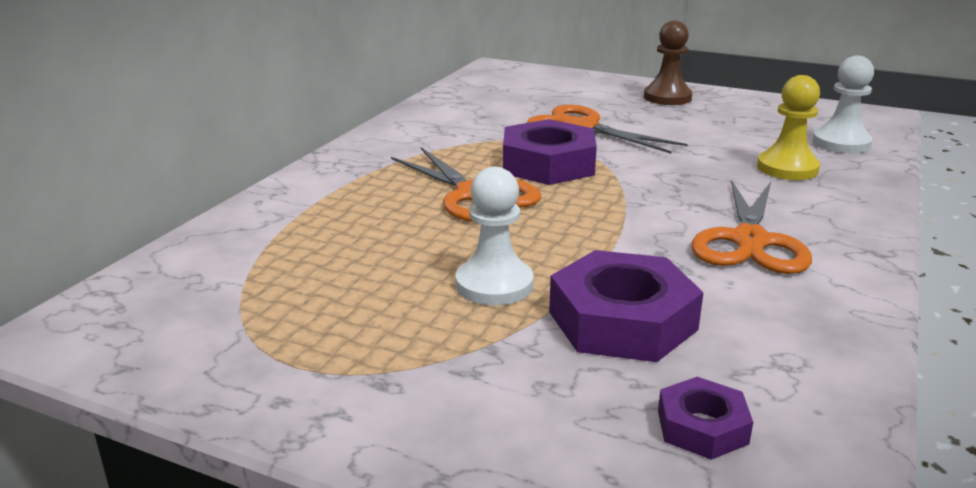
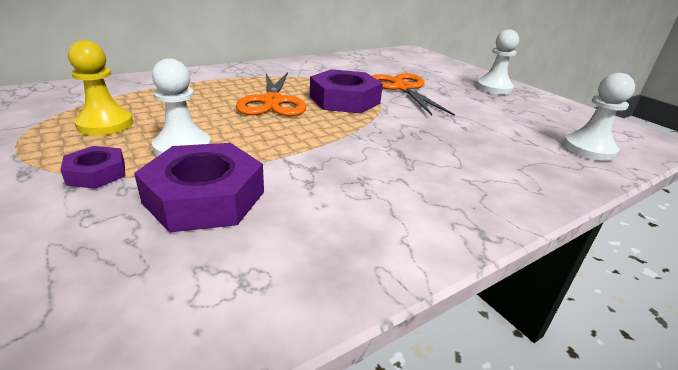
camera: 30 degrees right, 5 degrees up
brown pawn [644,21,693,105] -> white pawn [476,30,519,94]
purple nut [658,377,753,460] -> purple nut moved to [61,146,125,189]
orange scissors [692,180,812,274] -> none
yellow pawn [757,75,820,180] -> yellow pawn moved to [68,40,133,136]

